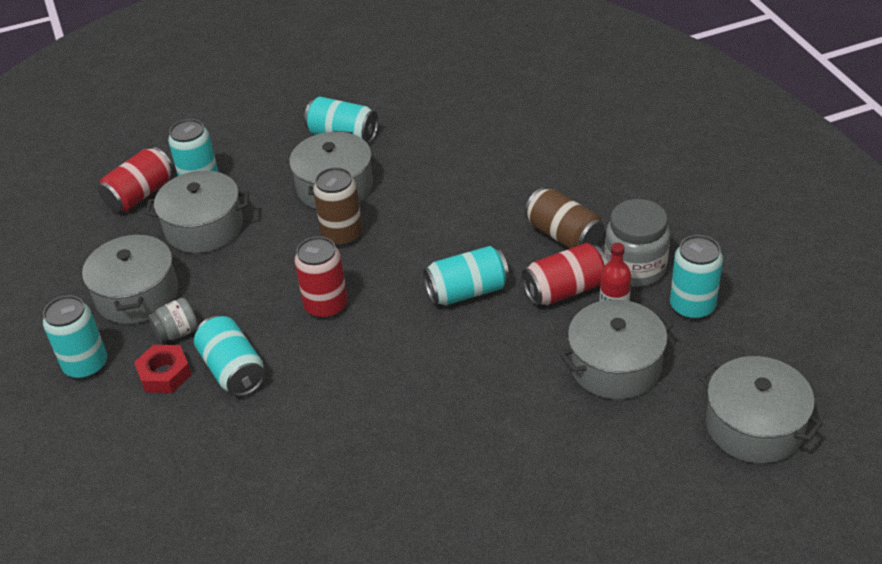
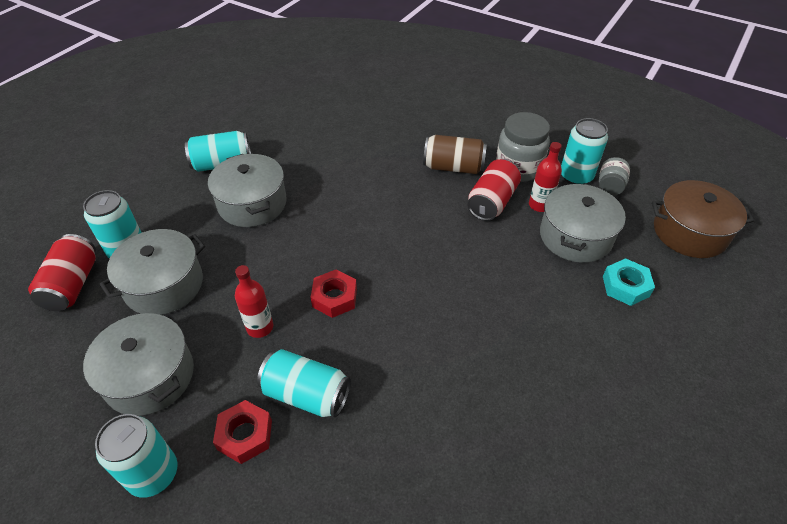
camera: 40 degrees left, 5 degrees up
grey jar [148,298,198,343] -> grey jar moved to [599,157,630,196]
red can [294,236,348,319] -> red nut [310,269,357,318]
brown can [313,167,363,246] -> none
turquoise can [423,246,509,305] -> none
grey pot [699,356,823,463] -> brown pot [652,180,754,258]
none -> red bottle [235,265,273,338]
none -> turquoise nut [603,258,655,306]

